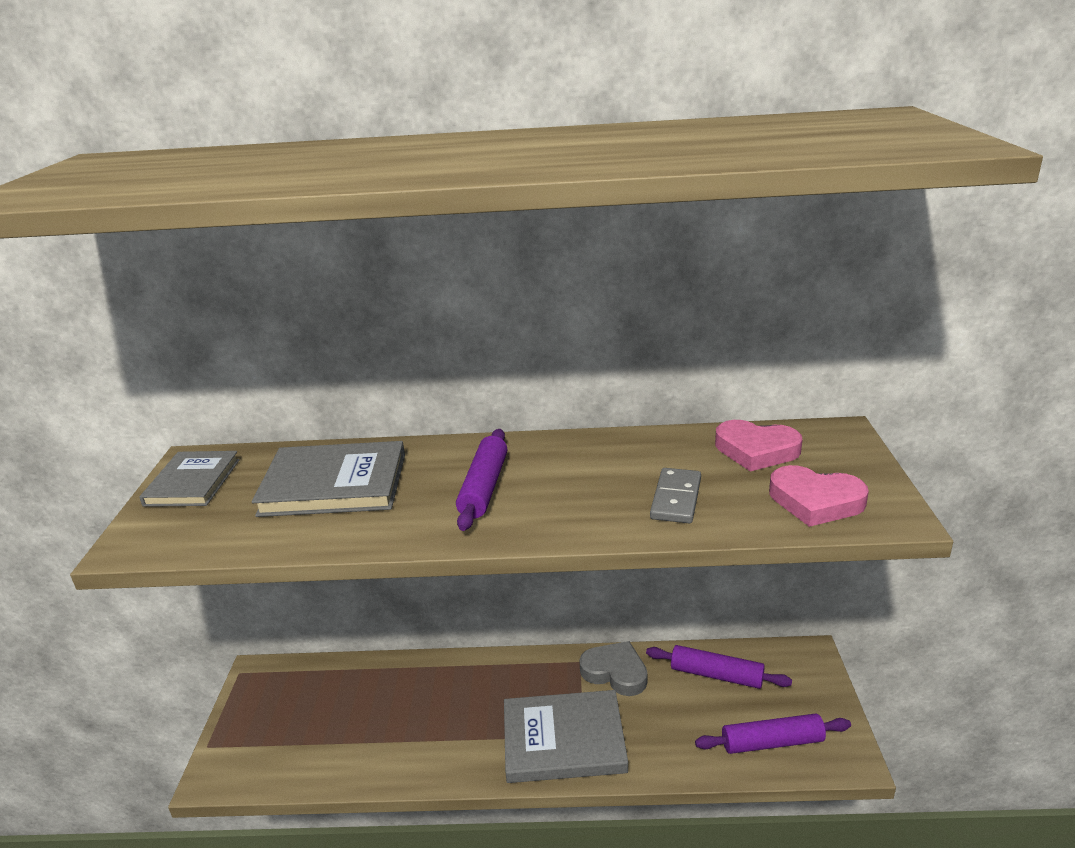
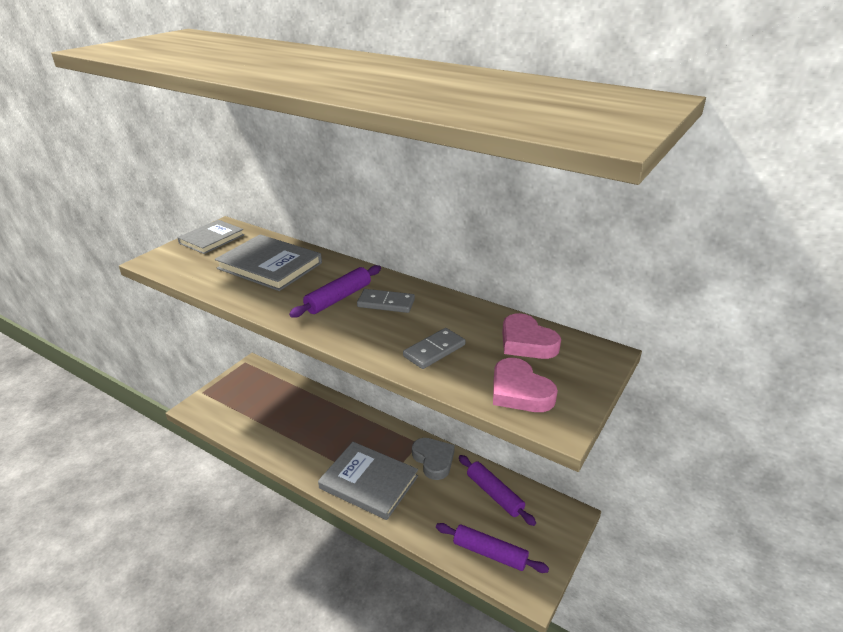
camera: 30 degrees right, 5 degrees up
none -> grey domino [357,289,415,313]

